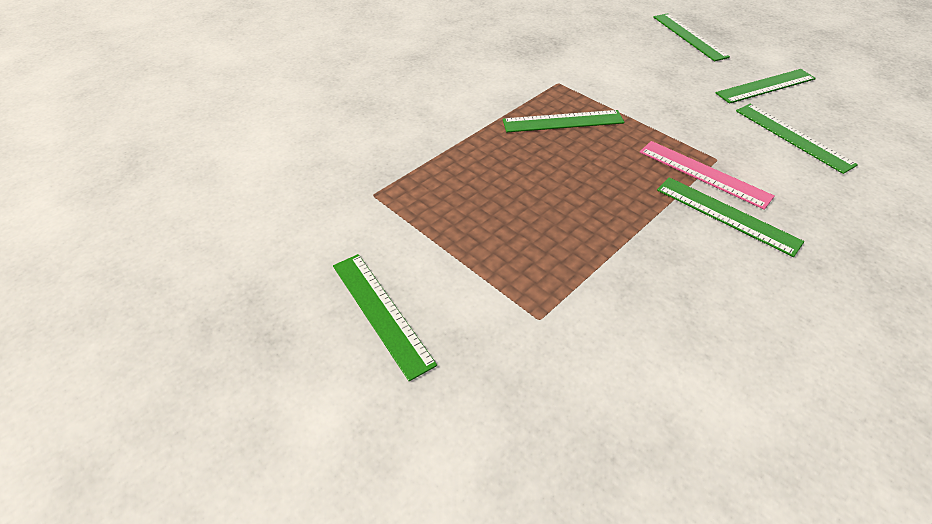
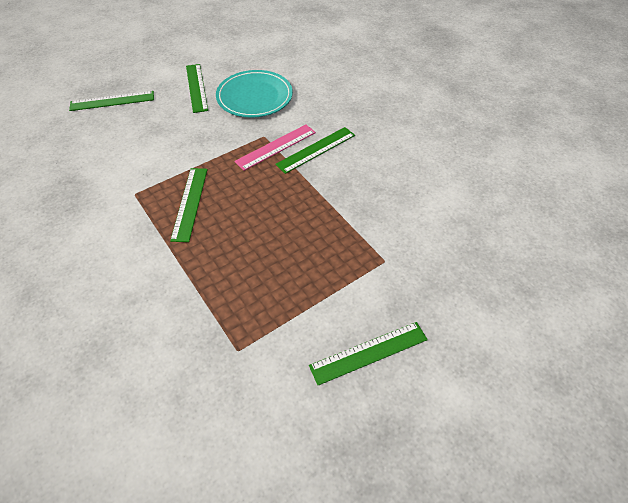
camera: 80 degrees left, 5 degrees up
green ruler [736,104,858,174] -> turquoise plate [216,70,293,118]

